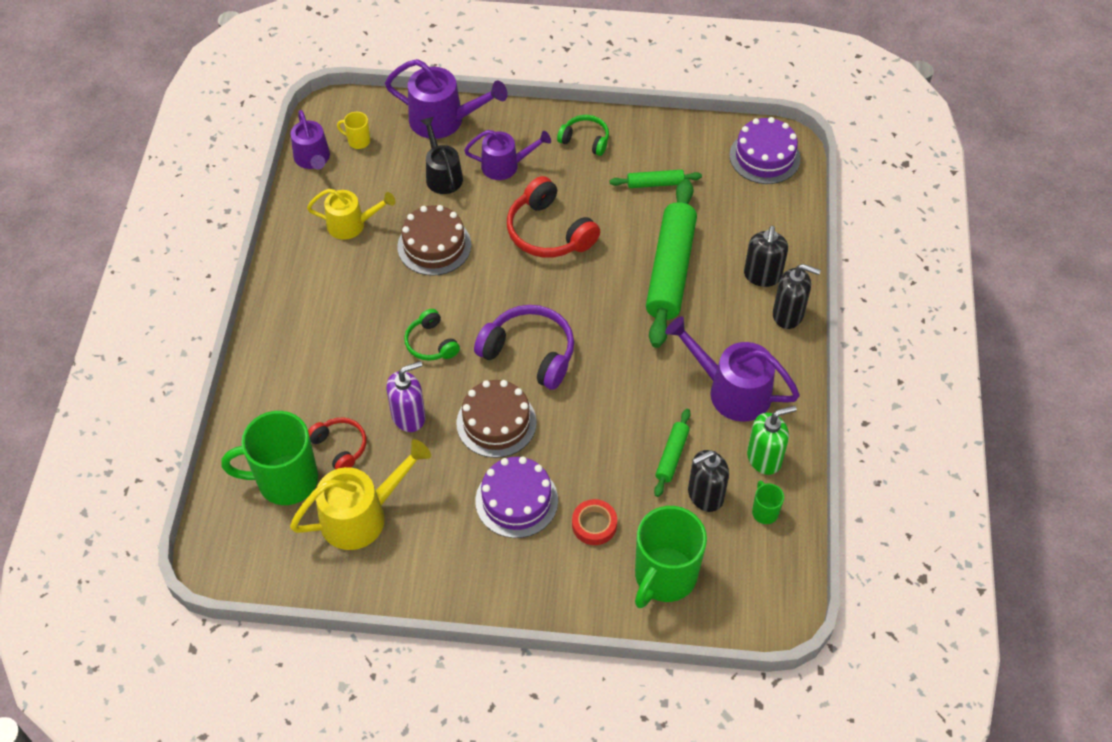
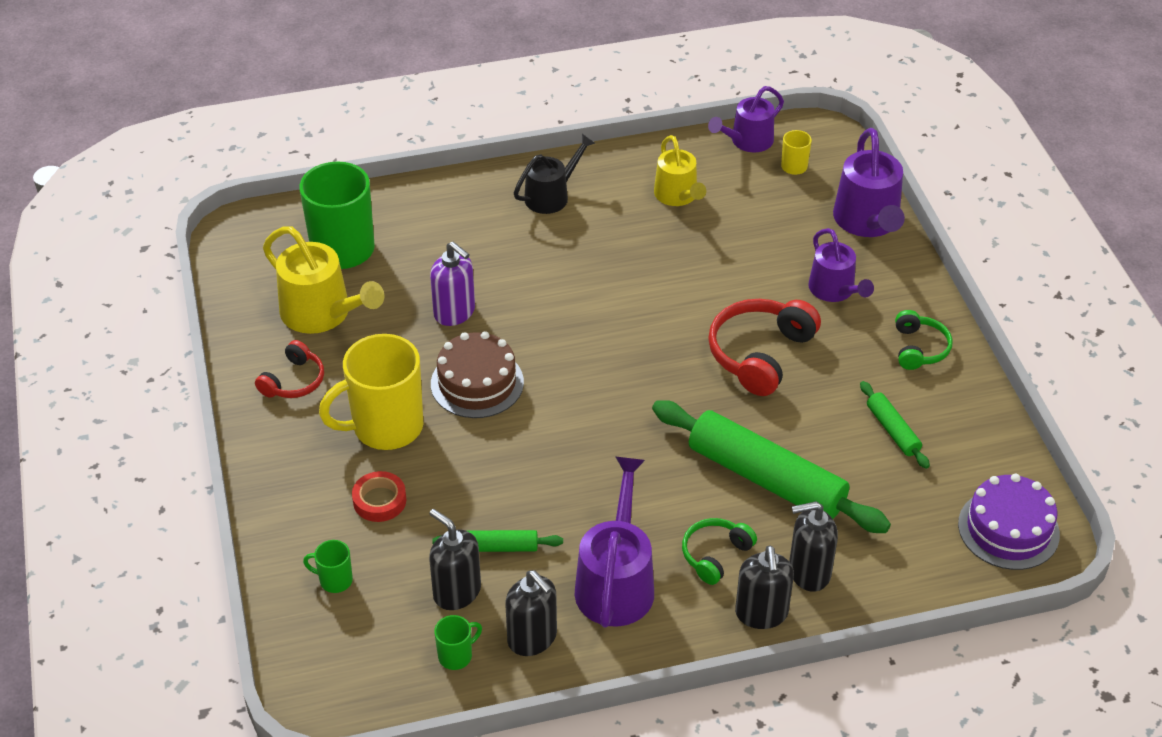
camera: 70 degrees right, 10 degrees down
red headphones [308,417,366,470] -> red headphones moved to [255,340,324,398]
brown cake [397,205,471,276] -> none
green headphones [404,309,460,361] -> green headphones moved to [682,518,757,585]
black watering can [420,117,463,194] -> black watering can moved to [514,134,595,214]
purple headphones [474,305,574,390] -> none
purple cake [475,457,558,538] -> yellow mug [319,334,423,450]
green mug [635,506,707,608] -> green mug [303,540,353,593], size x0.44
green rolling pin [646,179,697,348] -> green rolling pin turned 45 degrees clockwise [652,400,891,533]
green soap dispenser [747,405,797,475] -> black soap dispenser [505,570,557,656]

